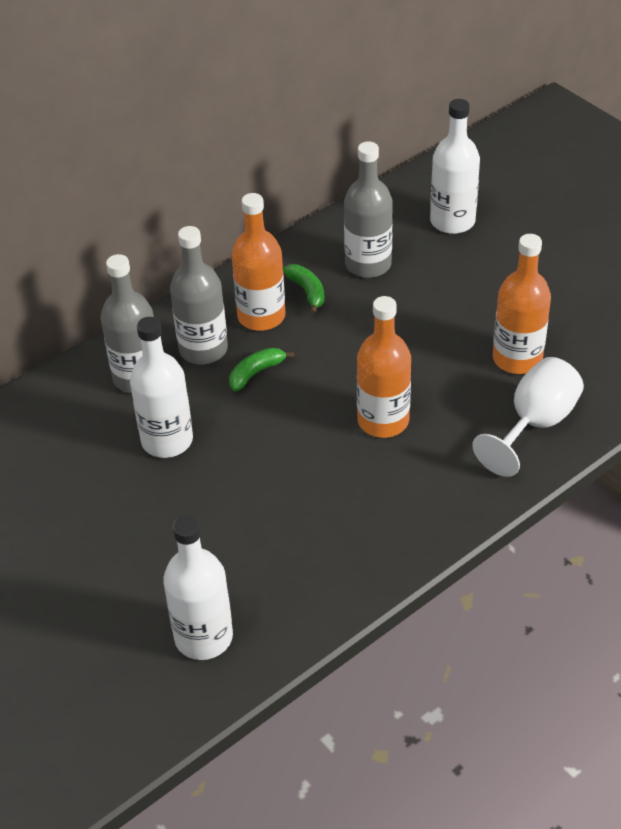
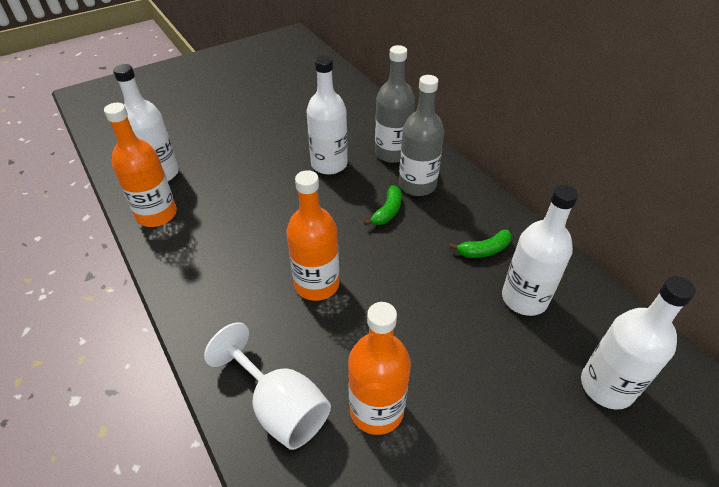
camera: 95 degrees right, 0 degrees up
green banana [229,347,294,391] -> green banana turned 60 degrees clockwise [364,186,402,226]
orange bottle [231,193,285,331] -> orange bottle moved to [104,103,177,227]
grey bottle [344,141,393,278] -> white bottle [502,185,579,316]

